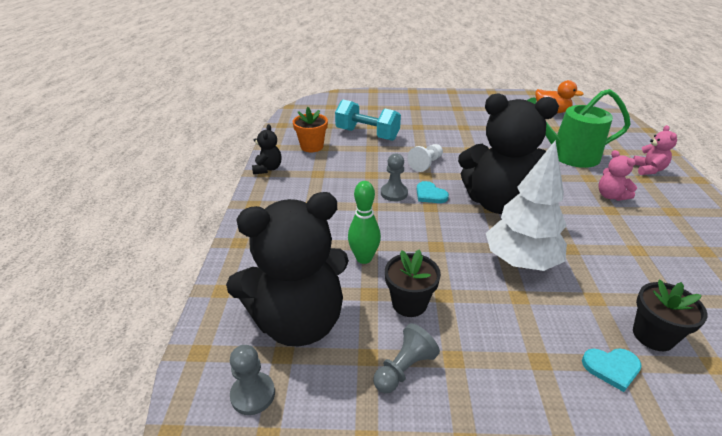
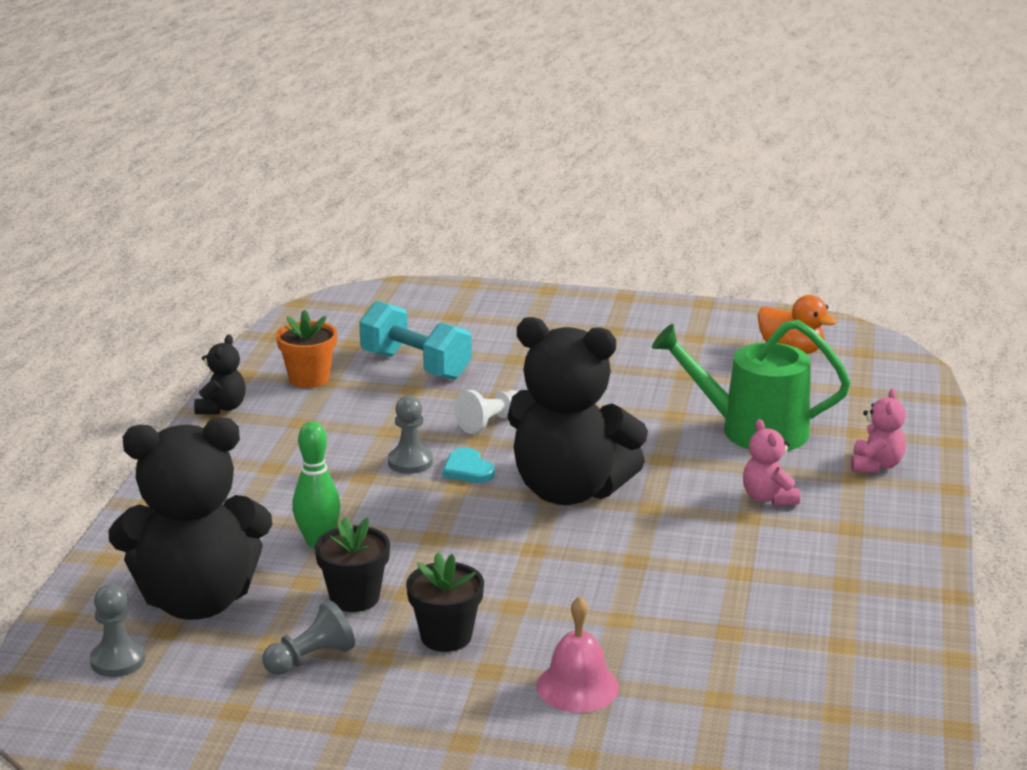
camera: 10 degrees right, 10 degrees down
white tree [486,140,567,271] -> none
turquoise heart [582,348,642,392] -> pink bell [537,596,619,713]
black flower pot [633,279,707,351] -> black flower pot moved to [406,552,484,652]

